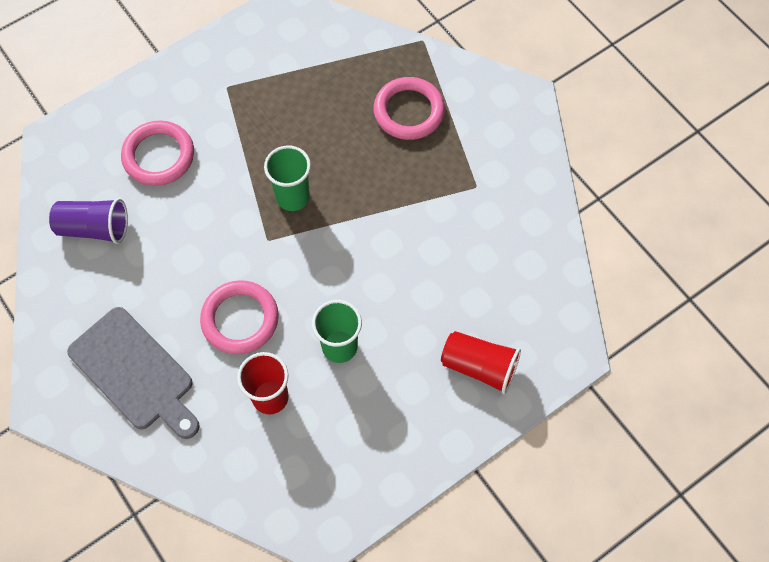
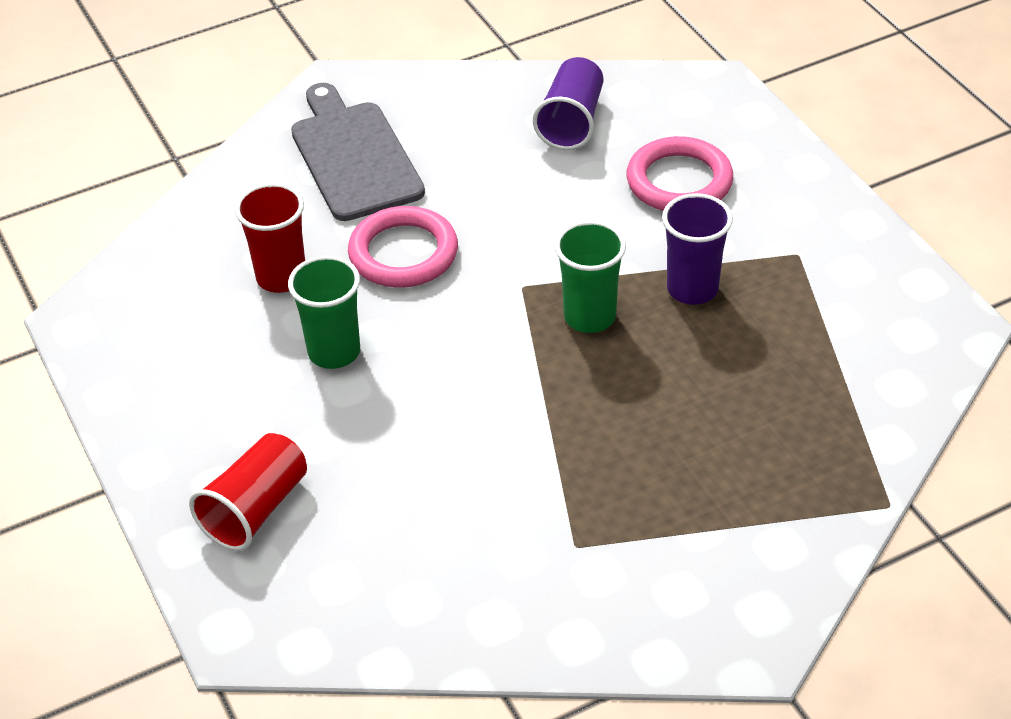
camera: 100 degrees right, 20 degrees down
grey cutting board [67,307,200,439] -> grey cutting board turned 105 degrees clockwise [291,83,425,221]
pink ring [374,77,445,140] -> none
none -> purple cup [662,193,733,305]

